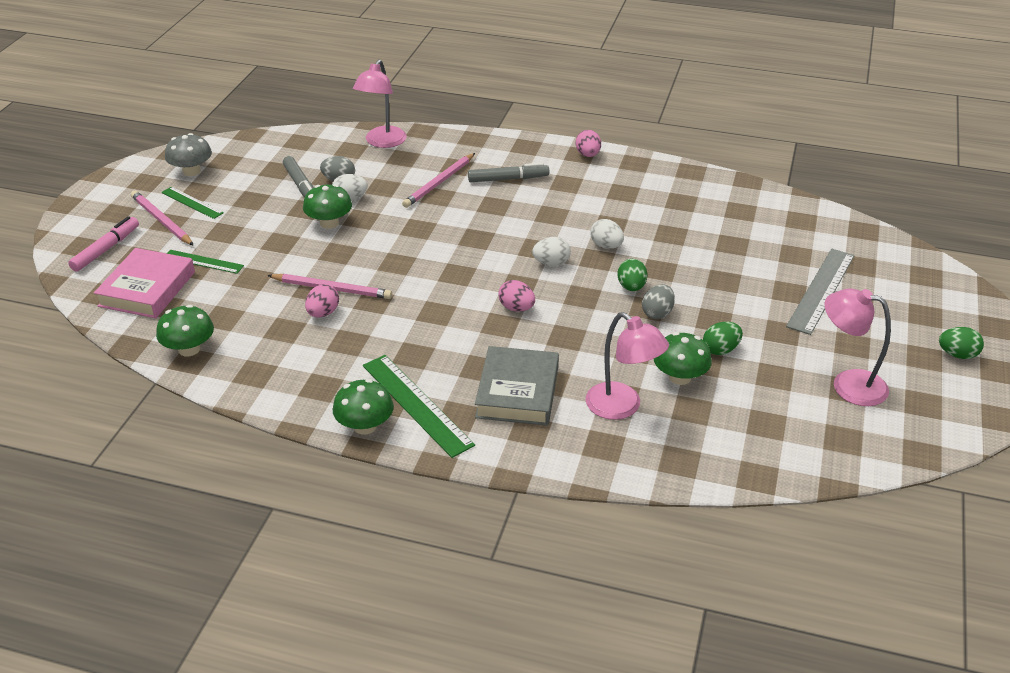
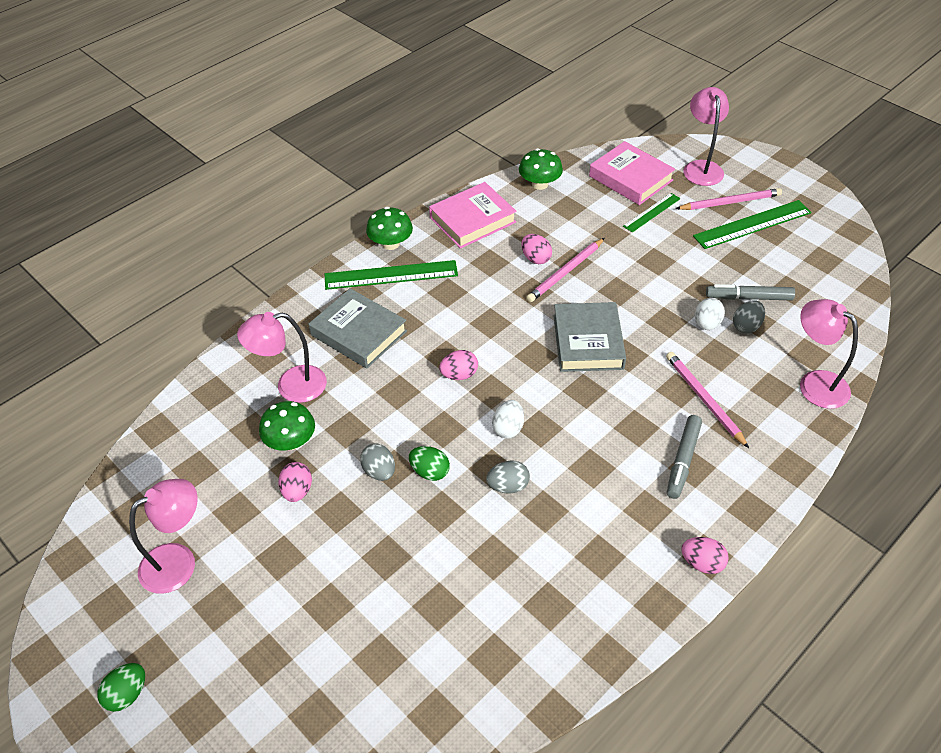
camera: 120 degrees right, 10 degrees up
pink marker [68,216,139,272] -> pink lamp [683,87,729,186]
green ruler [161,187,224,219] -> green ruler [693,200,812,249], size x1.69
grey mushroom [165,133,212,176] -> none
green mushroom [303,184,352,229] -> none
white egg [590,219,624,249] -> grey egg [486,460,530,494]
green egg [703,322,743,355] -> pink egg [278,462,312,502]
grey ruler [786,249,854,335] -> none
none -> pink book [429,182,517,249]
none -> grey book [554,302,626,372]

